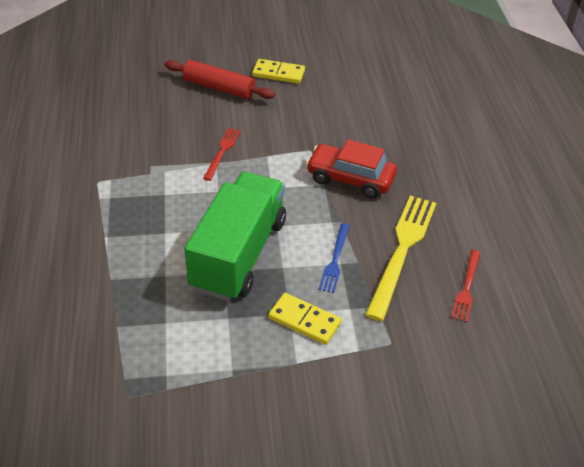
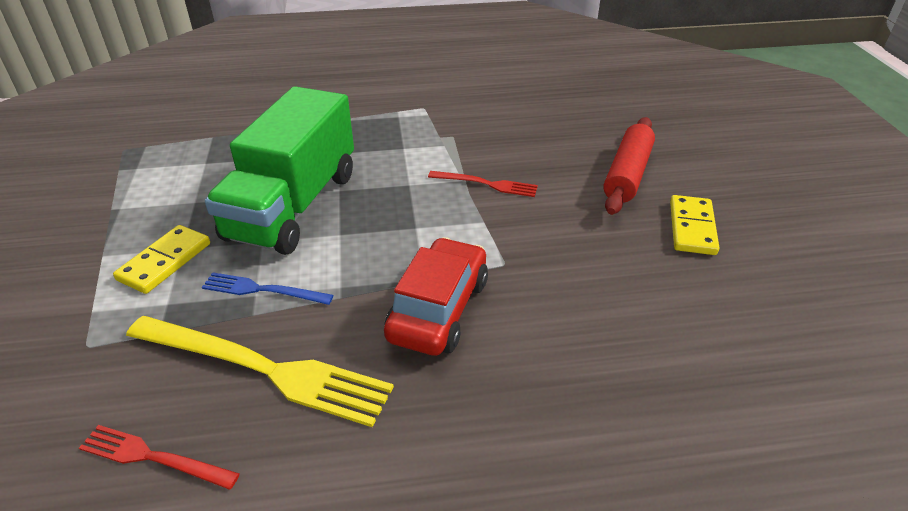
camera: 90 degrees right, 5 degrees down
green truck [184,172,286,301] -> green truck turned 90 degrees clockwise [205,86,354,255]

